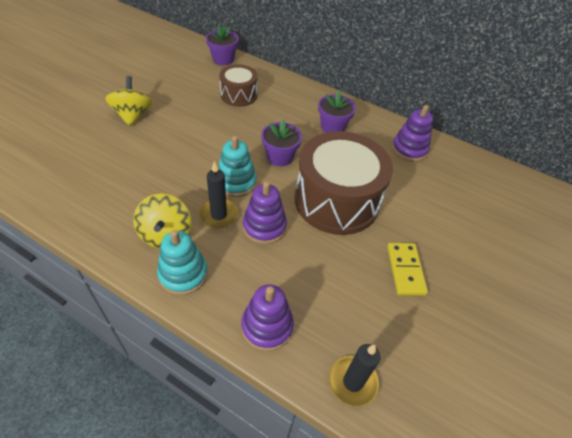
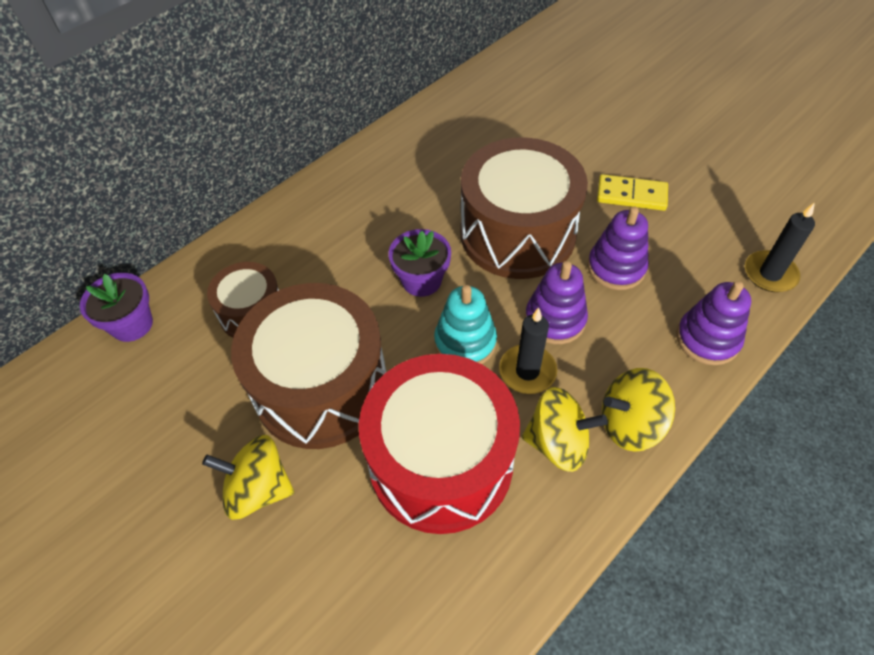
camera: 70 degrees left, 5 degrees up
turquoise stacking toy [157,230,208,295] -> yellow spinning top [602,368,675,452]
purple flower pot [318,91,356,133] -> none
purple stacking toy [392,105,433,162] -> purple stacking toy moved to [587,206,649,290]
none -> brown drum [231,283,386,449]
none -> red drum [359,354,520,534]

